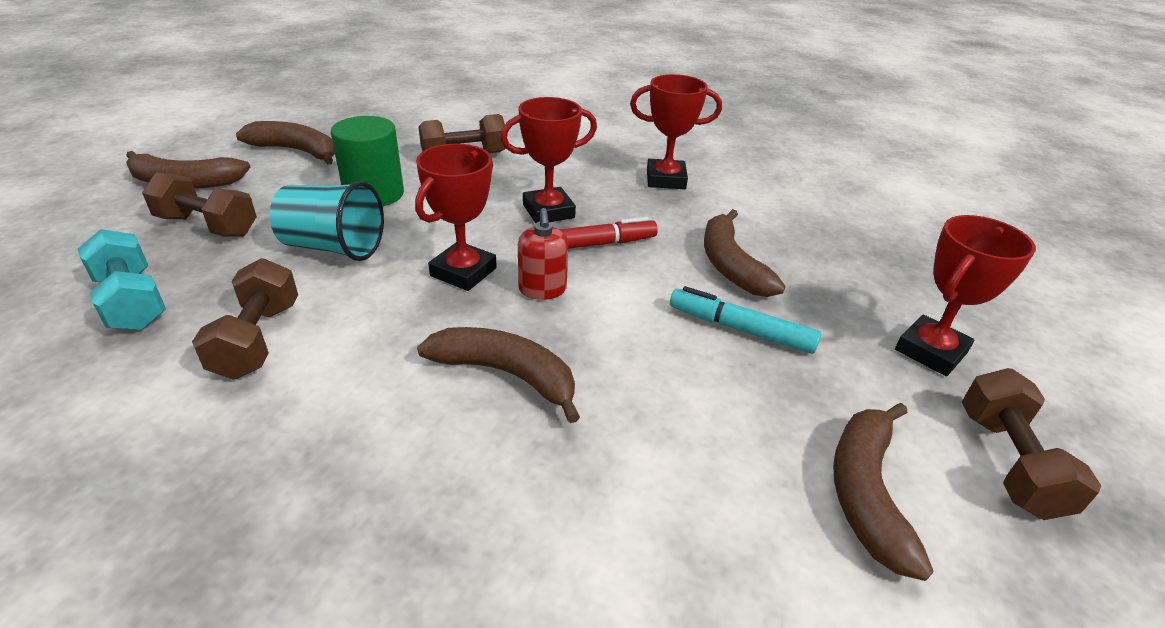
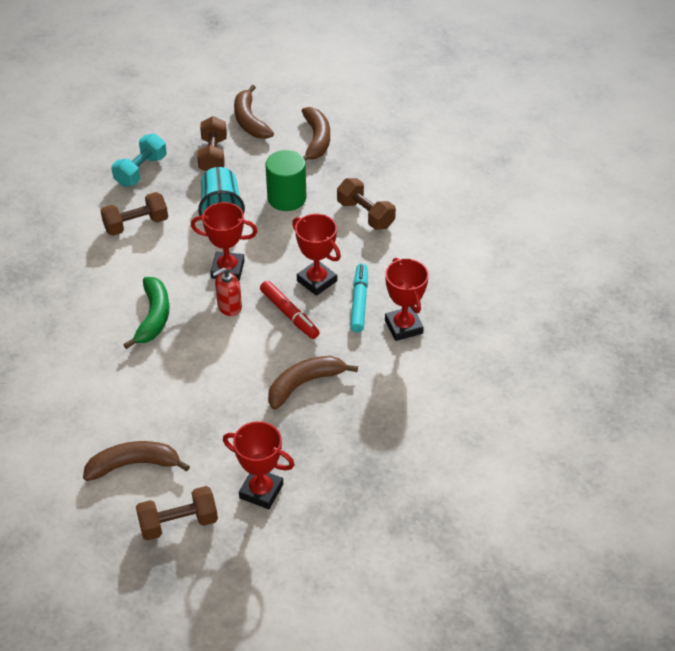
camera: 70 degrees right, 10 degrees up
brown banana [417,327,580,423] -> green banana [123,277,169,349]
turquoise marker [670,286,821,354] -> turquoise marker moved to [350,263,368,332]

